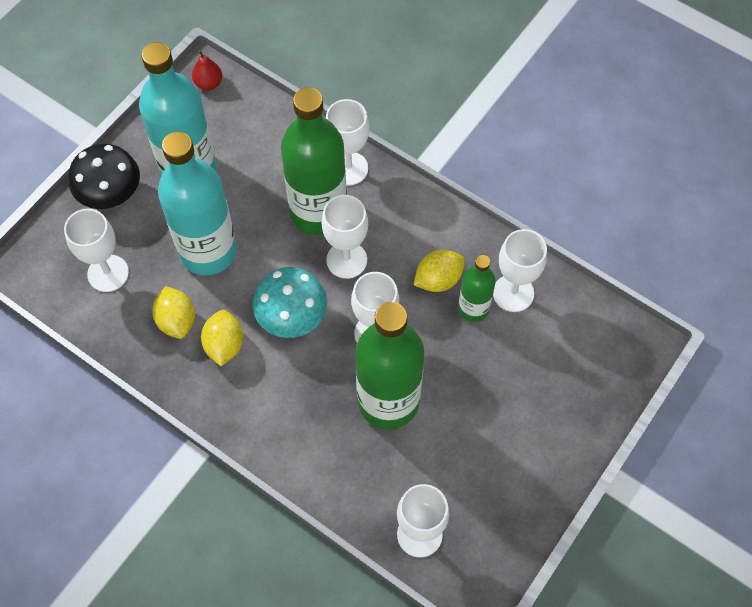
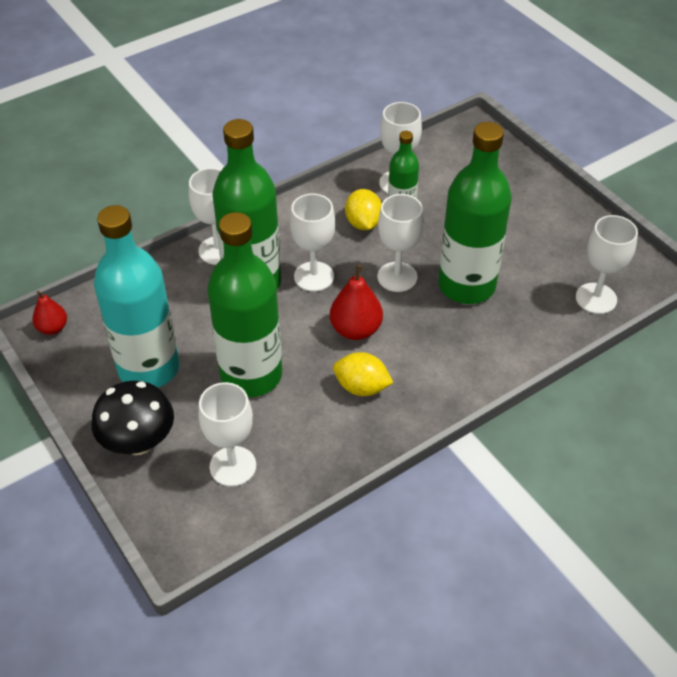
camera: 70 degrees left, 15 degrees down
yellow lemon [152,286,195,339] -> none
turquoise bottle [158,132,237,275] -> green bottle [207,212,282,397]
turquoise mushroom [253,267,327,338] -> red pear [330,265,383,340]

